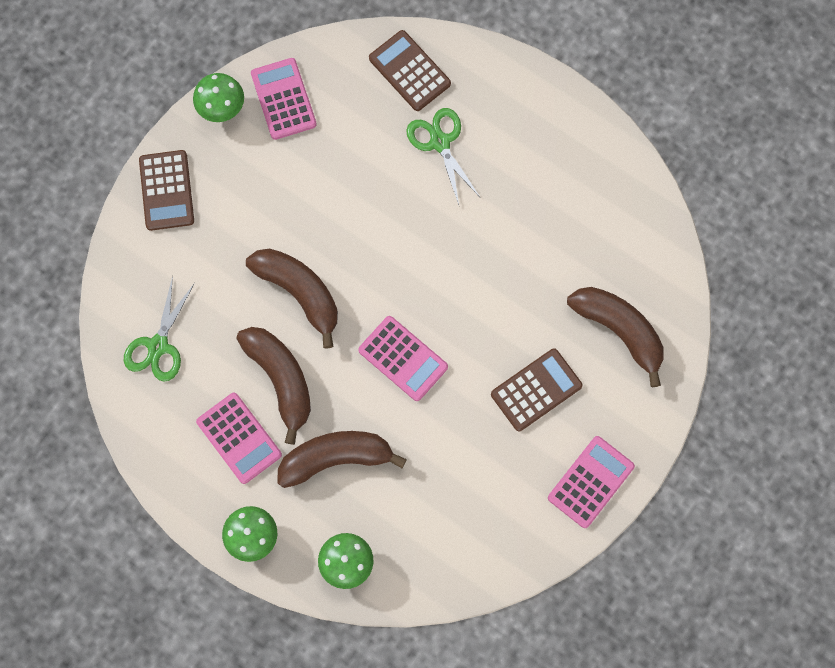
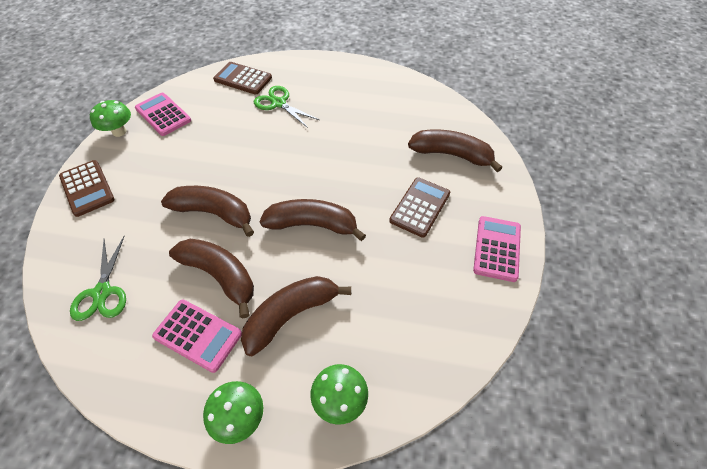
camera: 25 degrees left, 20 degrees down
pink calculator [358,316,448,401] -> brown banana [259,199,366,241]

